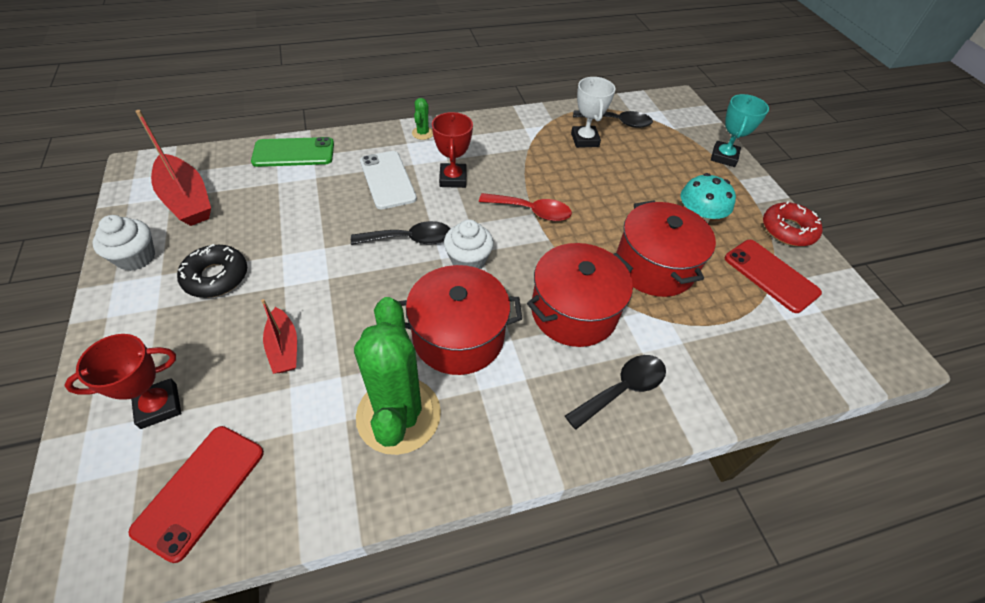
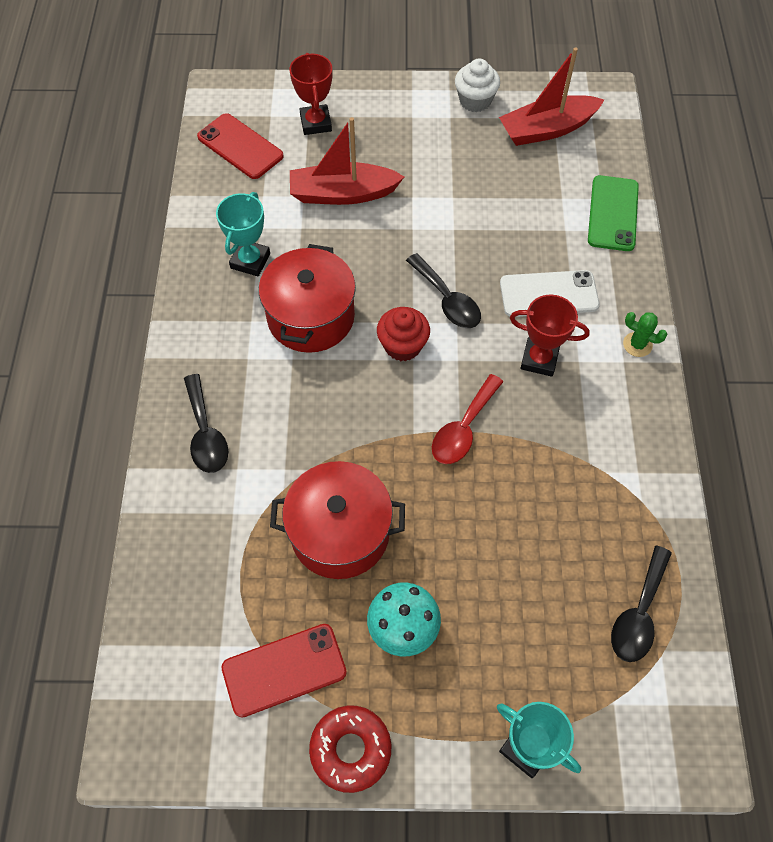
camera: 110 degrees right, 10 degrees up
black donut [177,244,247,298] -> none
red boat [261,299,297,374] -> red boat [290,117,404,205], size x1.68
black spoon [351,221,451,245] -> black spoon turned 45 degrees counterclockwise [406,253,481,328]
green cactus [354,297,441,455] -> turquoise trophy [216,192,270,276]
white cupcake [444,220,494,269] -> red cupcake [377,307,430,361]
red pot [527,243,633,347] -> none
white trophy [571,77,616,148] -> none

